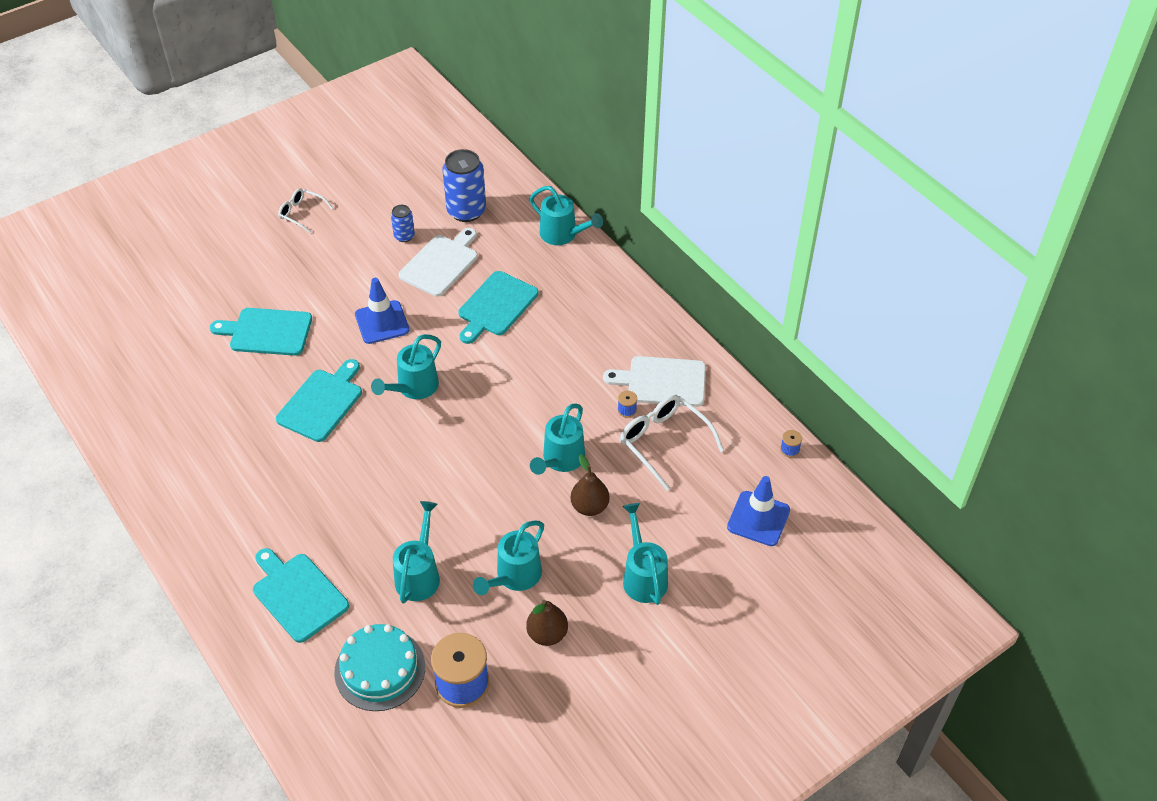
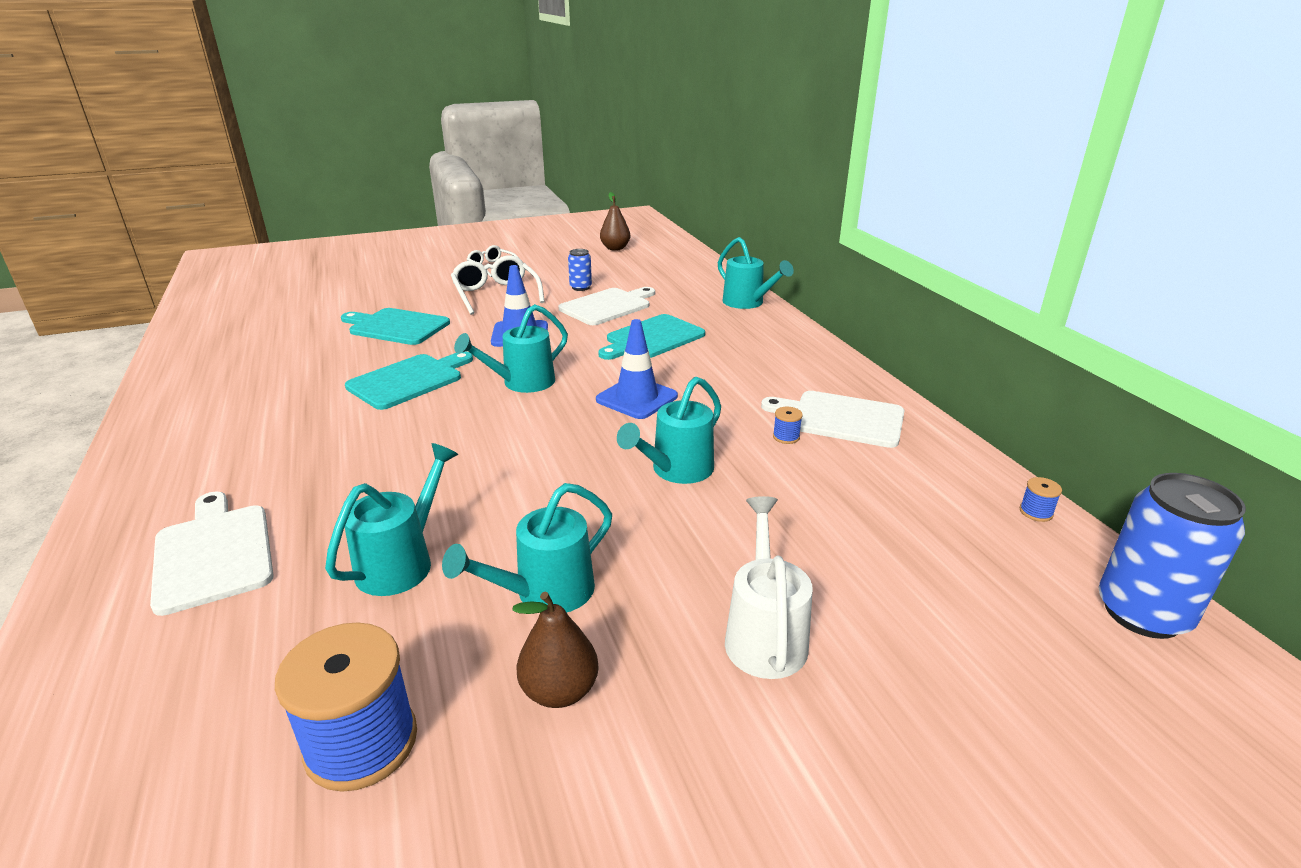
camera: 15 degrees right, 20 degrees down
turquoise cutting board [253,548,349,643] -> white cutting board [150,491,274,616]
turquoise cake [334,624,425,711] -> none
blue can [442,149,486,222] -> blue can moved to [1099,473,1246,639]
brown pear [570,454,610,516] -> brown pear moved to [600,192,630,251]
white glasses [620,395,724,491] -> white glasses moved to [451,256,545,315]
turquoise watering can [622,503,668,605] -> white watering can [725,496,813,679]
blue traffic cone [727,476,790,546] -> blue traffic cone moved to [596,319,678,419]

